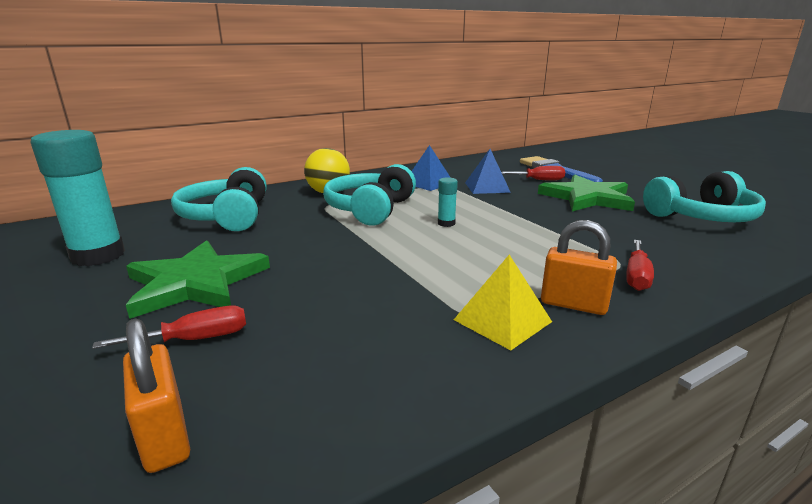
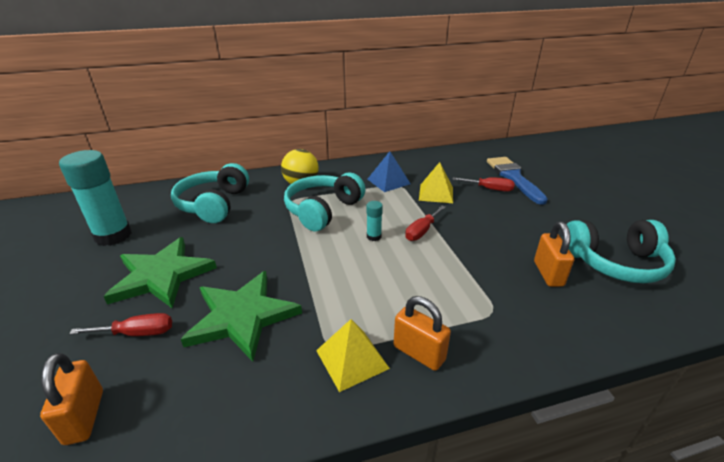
camera: 15 degrees right, 10 degrees up
blue pyramid [465,149,511,194] -> yellow pyramid [419,162,453,203]
green star [538,174,635,212] -> green star moved to [181,271,302,362]
red screwdriver [626,240,654,291] -> red screwdriver moved to [405,206,446,241]
none -> orange padlock [534,222,574,287]

